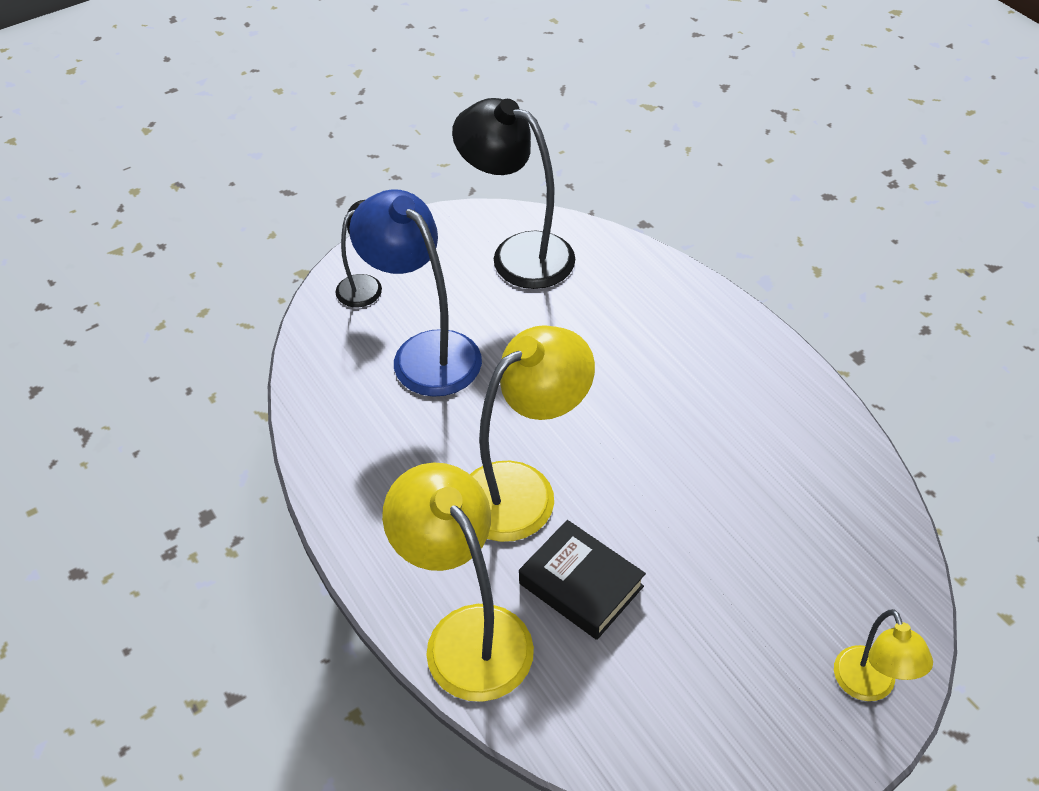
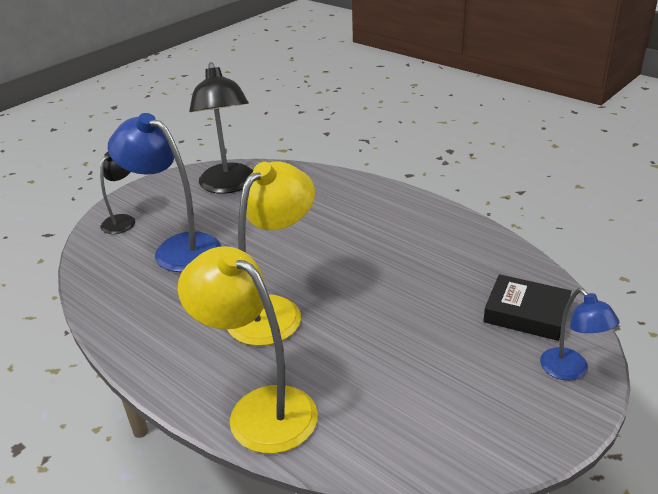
camera: 15 degrees left, 15 degrees down
black lamp [452,98,575,289] -> black lamp turned 120 degrees counterclockwise [189,62,253,194]
black book [519,520,646,640] -> black book moved to [483,274,572,341]
yellow lamp [834,609,933,701] -> blue lamp [540,288,619,381]

